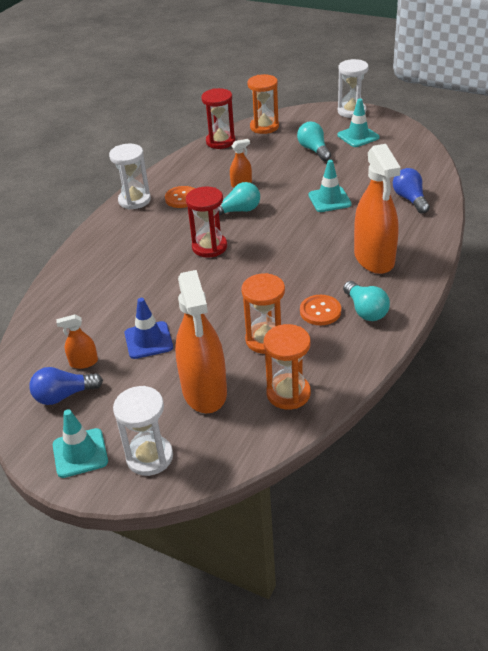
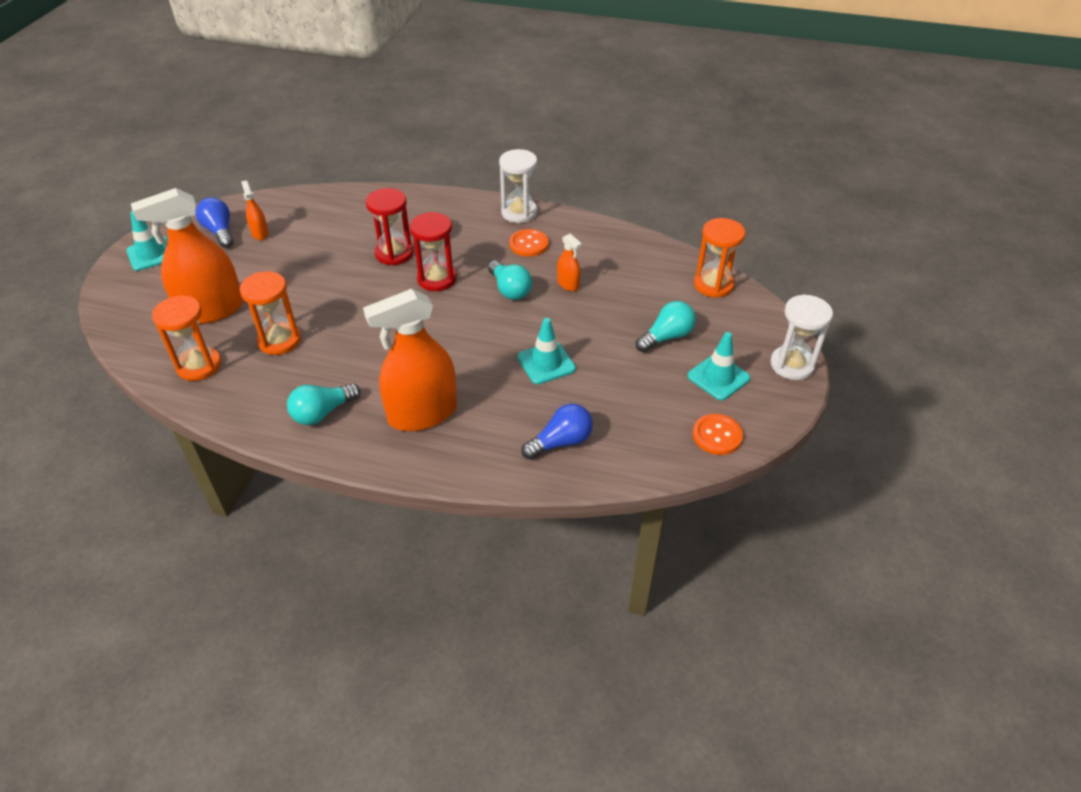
camera: 75 degrees right, 5 degrees up
white hourglass [113,386,173,476] -> none
blue traffic cone [125,298,173,359] -> none
red hourglass [201,88,236,149] -> red hourglass moved to [366,188,413,265]
orange button [300,295,341,325] -> orange button moved to [693,414,743,455]

